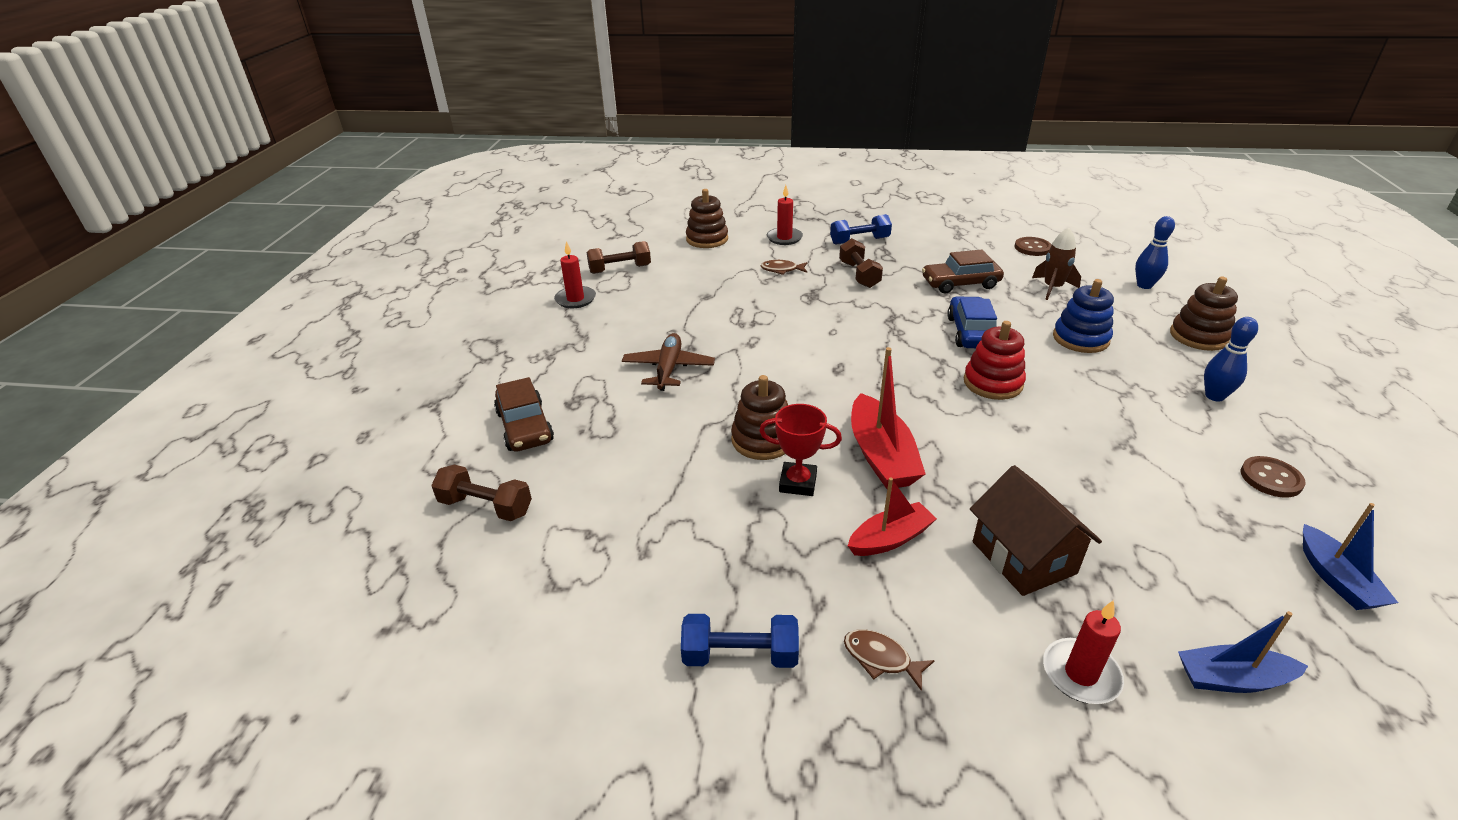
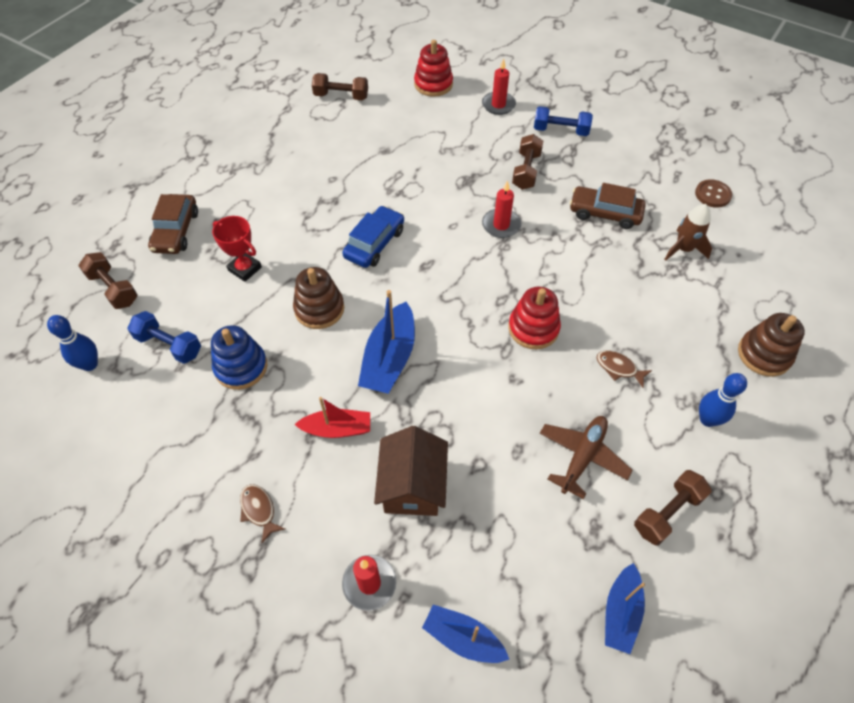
camera: 25 degrees right, 20 degrees up
red candle [554,241,596,308] -> red candle moved to [482,181,521,238]
brown plane [622,333,715,391] -> brown plane moved to [539,416,633,499]
blue dumbbell [681,614,799,668] -> blue dumbbell moved to [127,311,201,364]
brown stacking toy [686,189,728,248] -> red stacking toy [414,40,453,97]
red trophy [759,404,842,496] -> red trophy moved to [212,216,262,282]
brown fish [760,260,807,275] -> brown fish moved to [597,351,652,388]
red boat [851,347,925,489] -> blue boat [358,290,415,394]
blue car [947,297,997,348] -> blue car moved to [342,206,404,268]
blue stacking toy [1053,279,1114,353] -> blue stacking toy moved to [211,325,267,390]
blue bowling pin [1135,216,1175,289] -> blue bowling pin moved to [47,315,98,371]
brown button [1241,456,1306,497] -> brown dumbbell [634,470,712,545]

